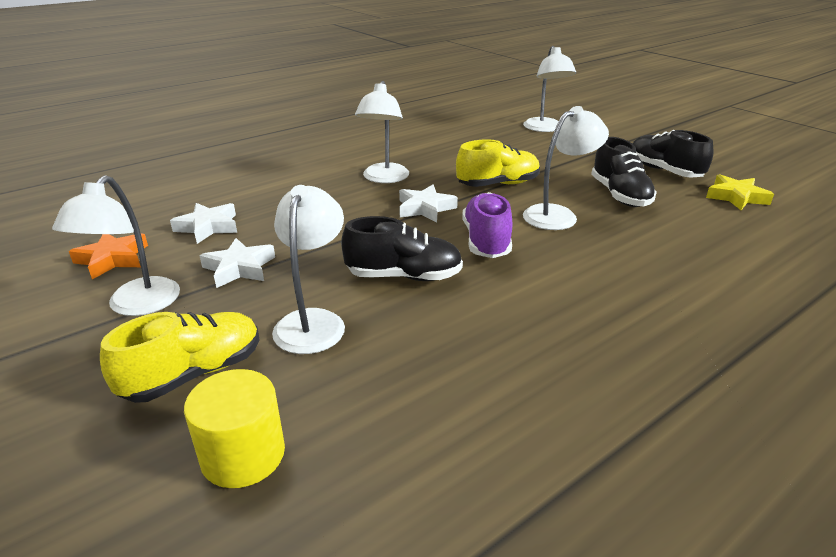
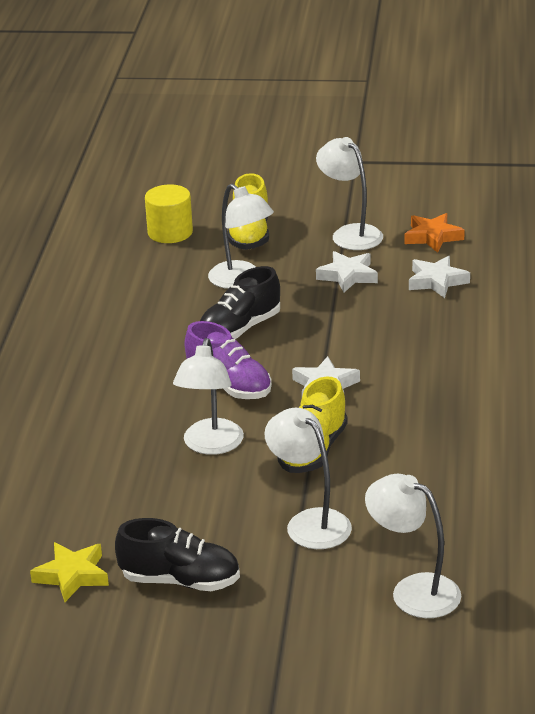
camera: 135 degrees right, 0 degrees up
white lamp [355,81,409,183] -> white lamp moved to [264,408,352,549]
black shoe [591,137,657,207] -> none

